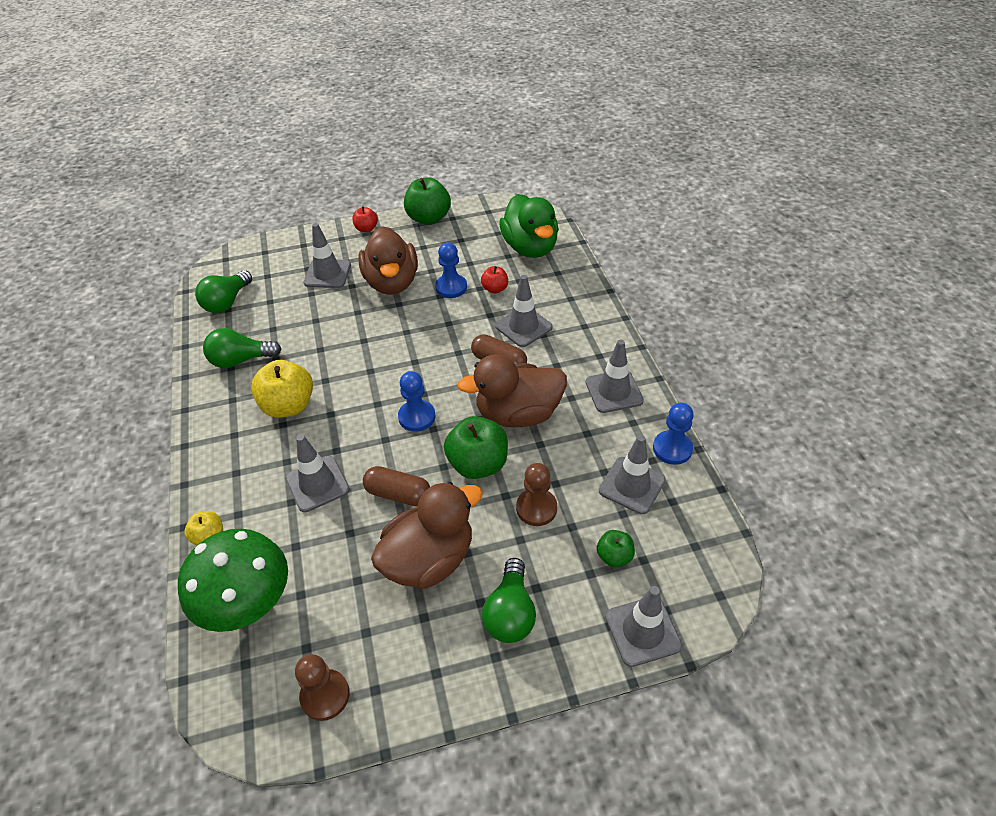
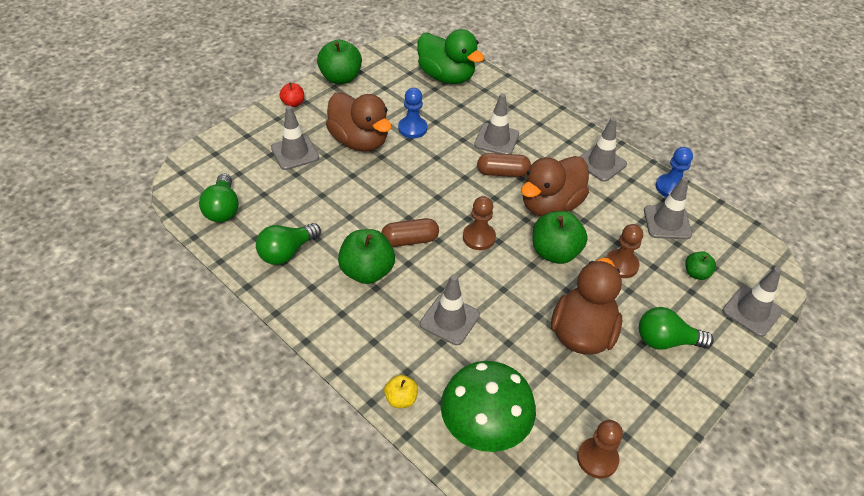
camera: 35 degrees left, 0 degrees up
yellow apple [251,360,313,418] -> green apple [338,229,395,284]
brown capsule [363,466,430,506] -> brown capsule moved to [381,218,439,247]
blue pawn [398,371,435,432] -> brown pawn [463,196,496,250]
red apple [481,266,508,294] -> none
green light bulb [482,558,536,643] -> green light bulb turned 120 degrees clockwise [639,307,714,350]

